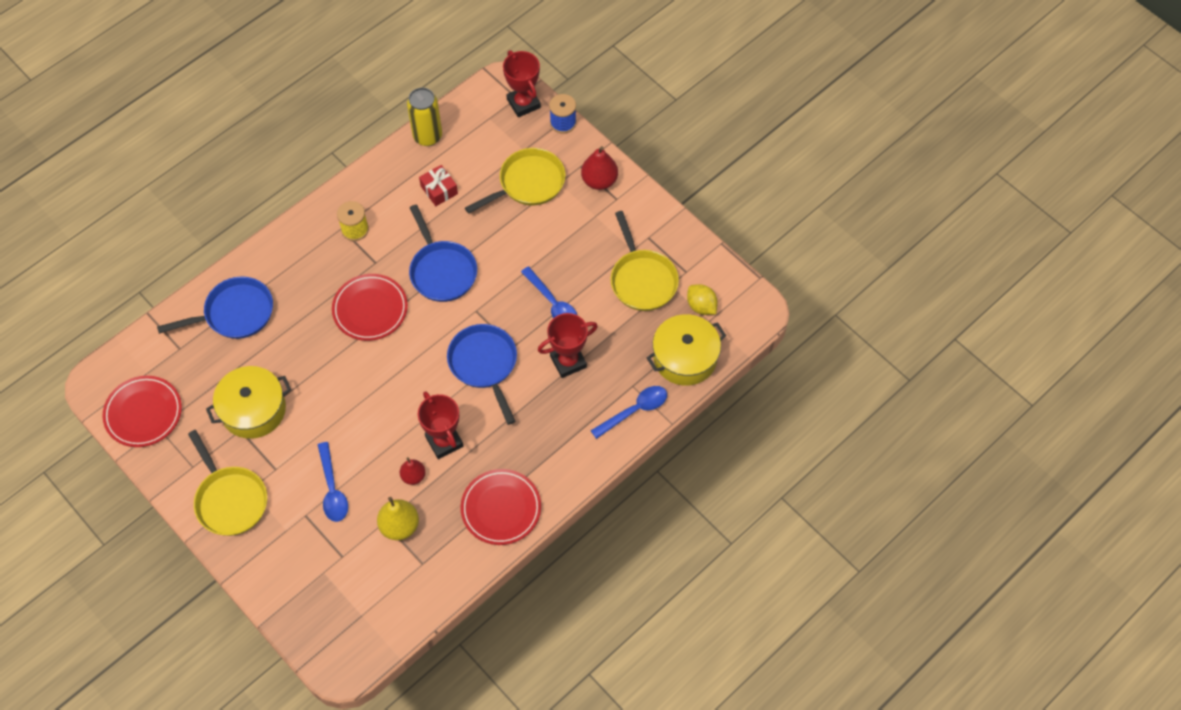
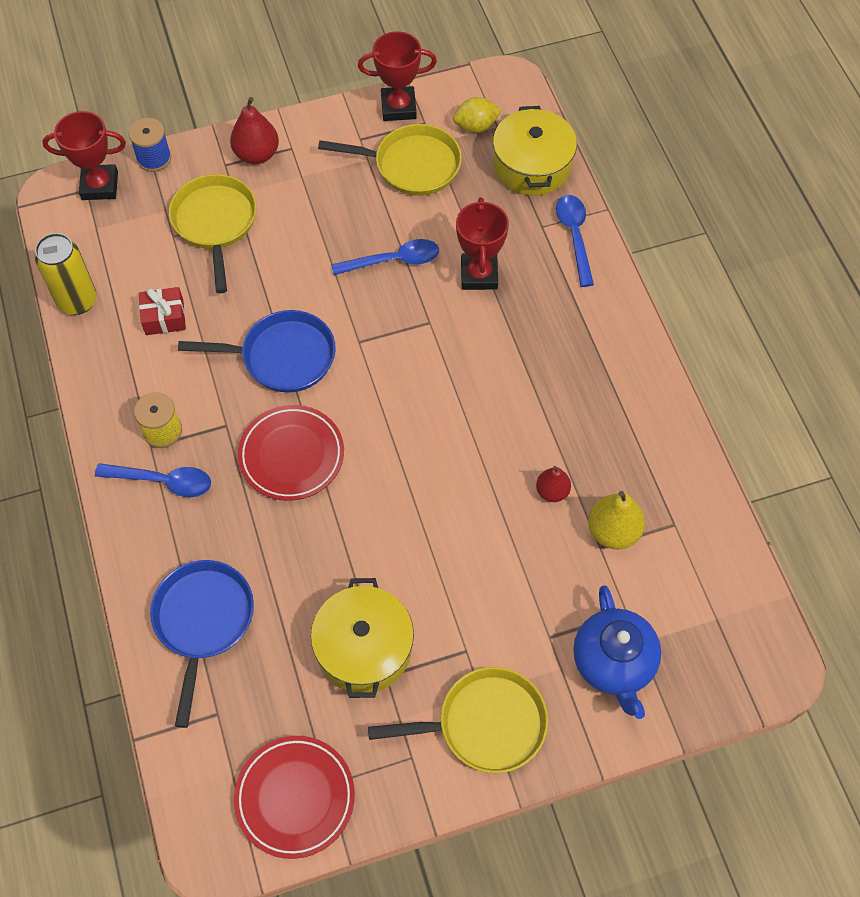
camera: 65 degrees left, 0 degrees up
blue spoon [318,442,348,522] -> blue spoon moved to [95,463,211,497]
red trophy [418,391,463,459] -> red trophy moved to [358,31,437,121]
blue pan [447,324,517,425] -> none
red plate [461,469,541,545] -> none
none -> blue teapot [573,585,661,719]

